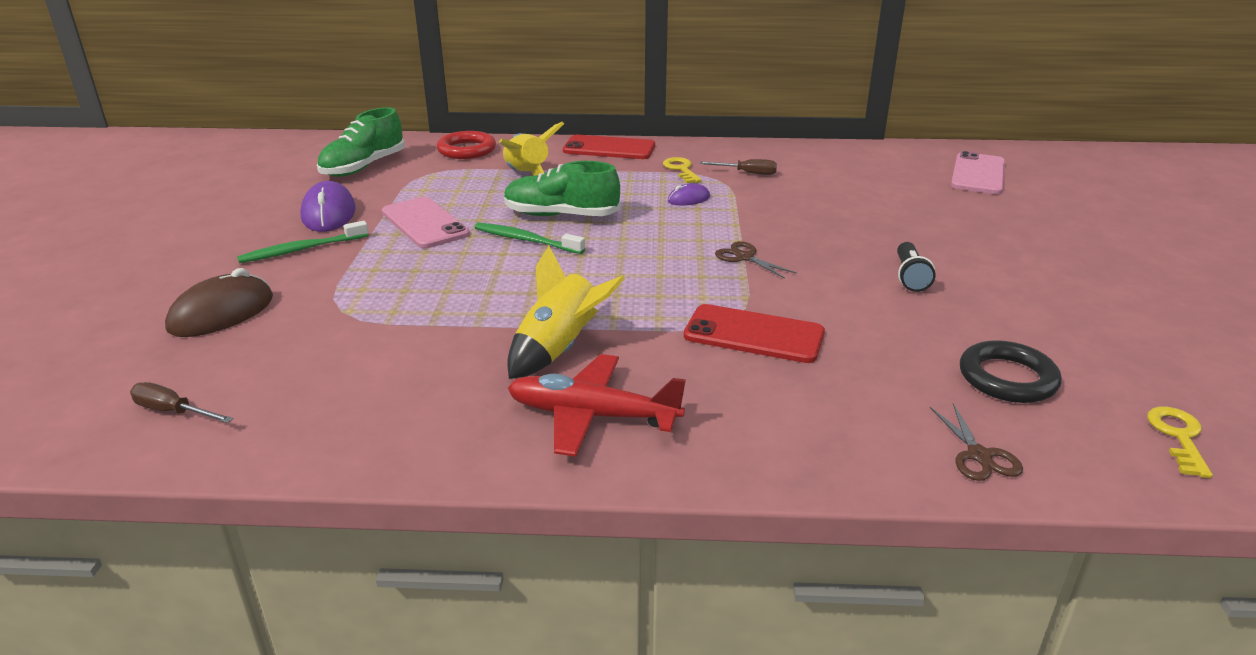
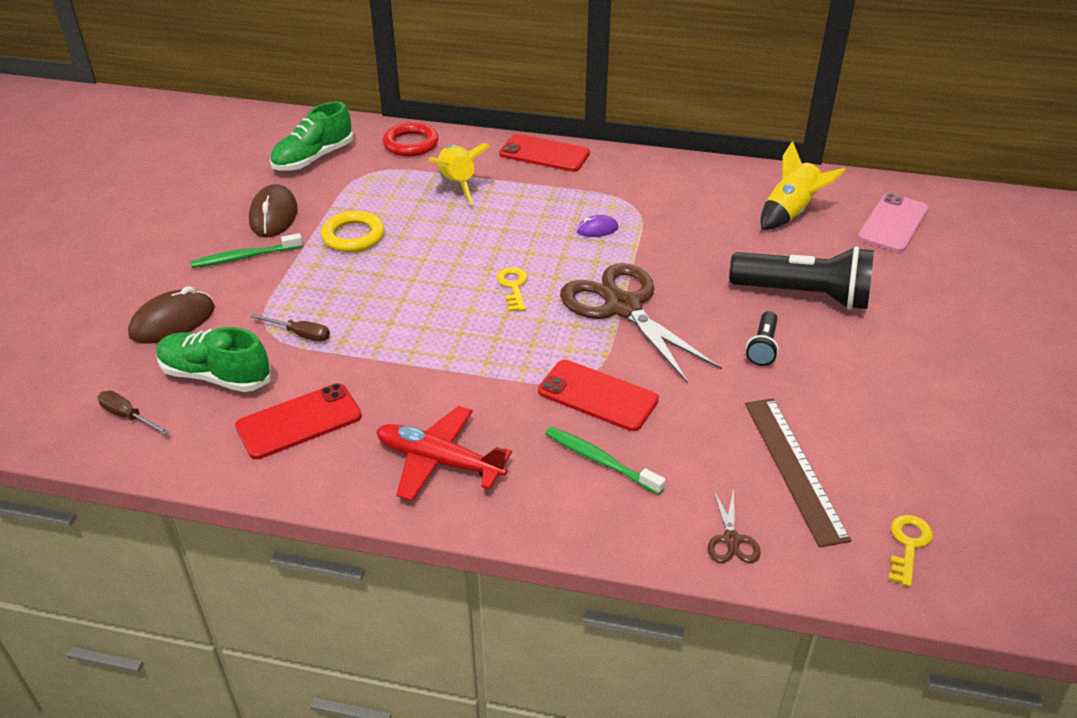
camera: 10 degrees right, 10 degrees up
purple mouse [300,181,355,232] -> brown mouse [249,184,298,237]
pink phone [382,197,470,248] -> yellow ring [321,211,384,252]
green toothbrush [475,223,585,254] -> green toothbrush moved to [545,427,666,495]
green shoe [504,161,621,216] -> green shoe moved to [156,327,271,392]
yellow rocket [507,246,625,379] -> yellow rocket moved to [760,141,846,230]
yellow key [663,157,702,183] -> yellow key moved to [496,267,528,312]
brown screwdriver [699,159,777,175] -> brown screwdriver moved to [250,314,330,342]
brown scissors [715,241,797,279] -> brown scissors [560,263,722,384], size x2.42
black ring [960,340,1062,403] -> brown ruler [745,398,851,547]
none -> red phone [235,383,362,459]
none -> black flashlight [729,246,874,310]

